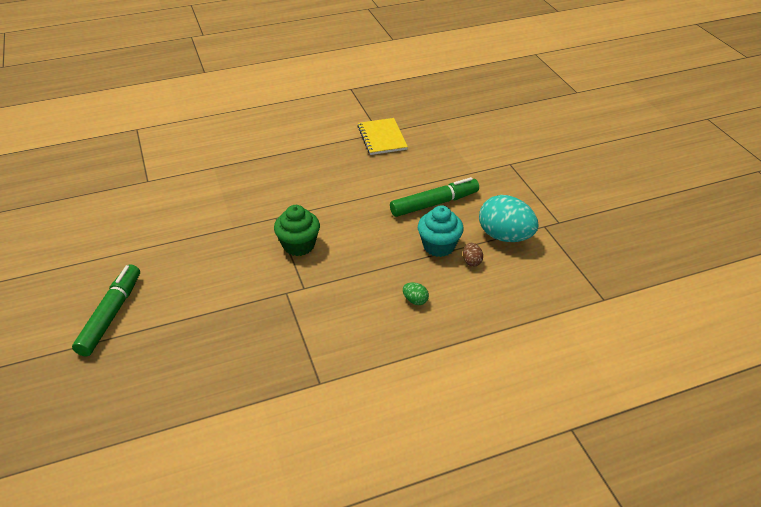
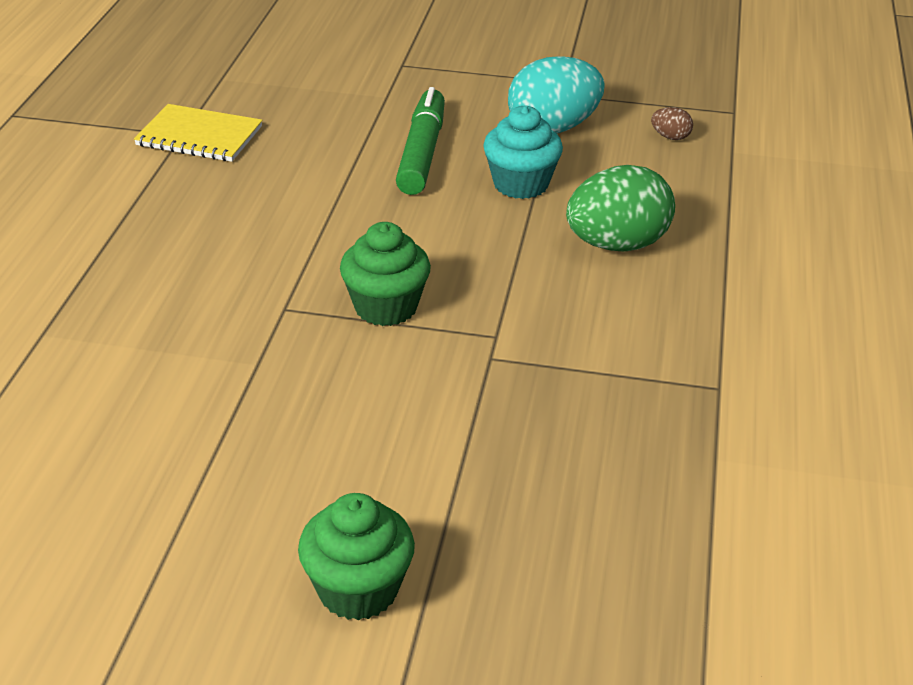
camera: 60 degrees left, 5 degrees down
green marker [72,265,140,356] -> green cupcake [298,493,415,621]
green egg [403,282,429,305] -> green egg [566,165,675,252], size x2.37
brown egg [463,243,483,267] -> brown egg moved to [651,107,693,140]

